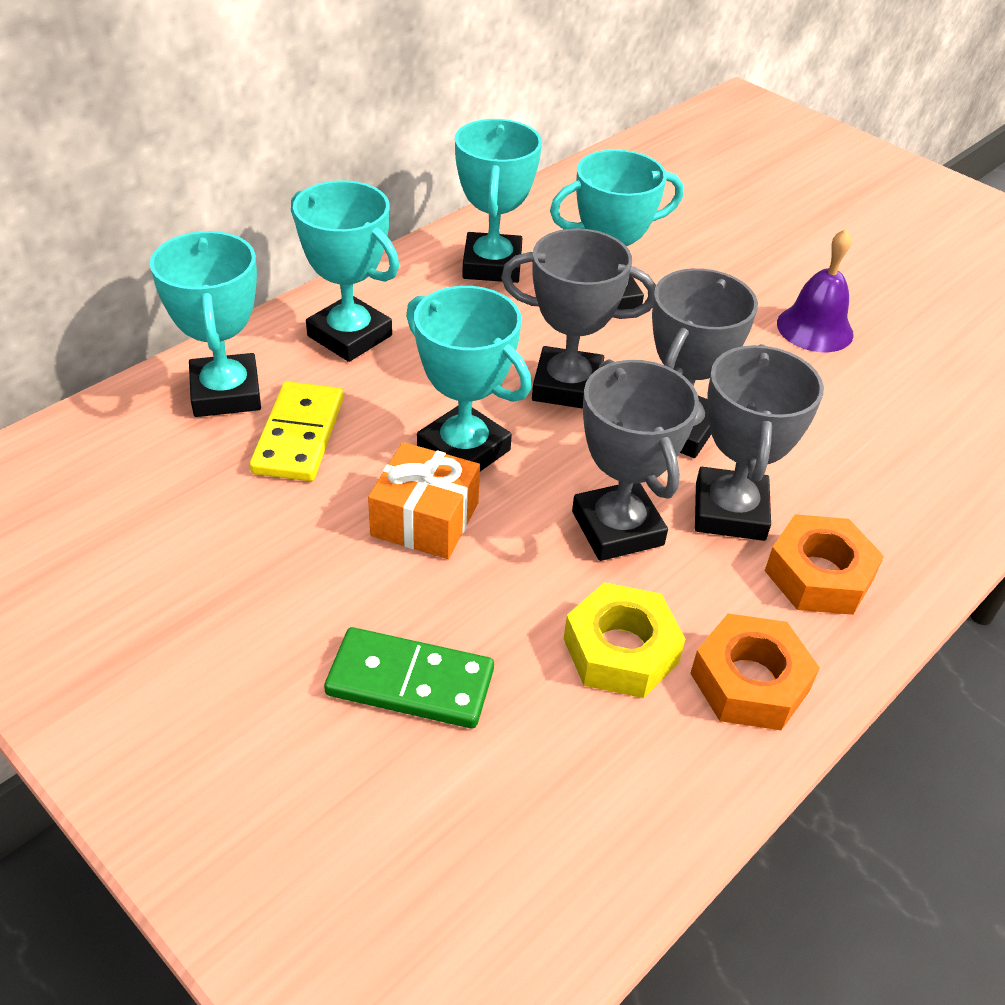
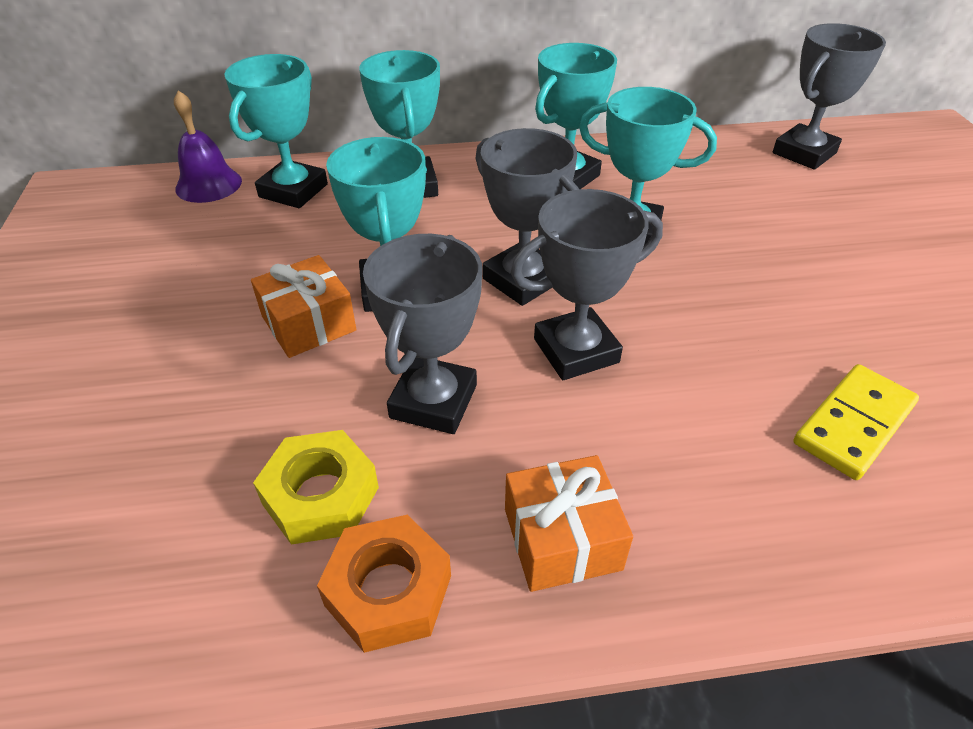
camera: 40 degrees right, 0 degrees up
yellow domino [250,381,344,481] -> yellow domino moved to [794,364,919,480]
green domino [324,627,494,728] -> none
grey trophy [695,344,824,541] -> grey trophy moved to [772,23,886,170]
orange nut [765,514,884,615] -> orange gift [505,455,633,592]
purple bell [777,229,854,352] -> purple bell moved to [174,91,242,203]

